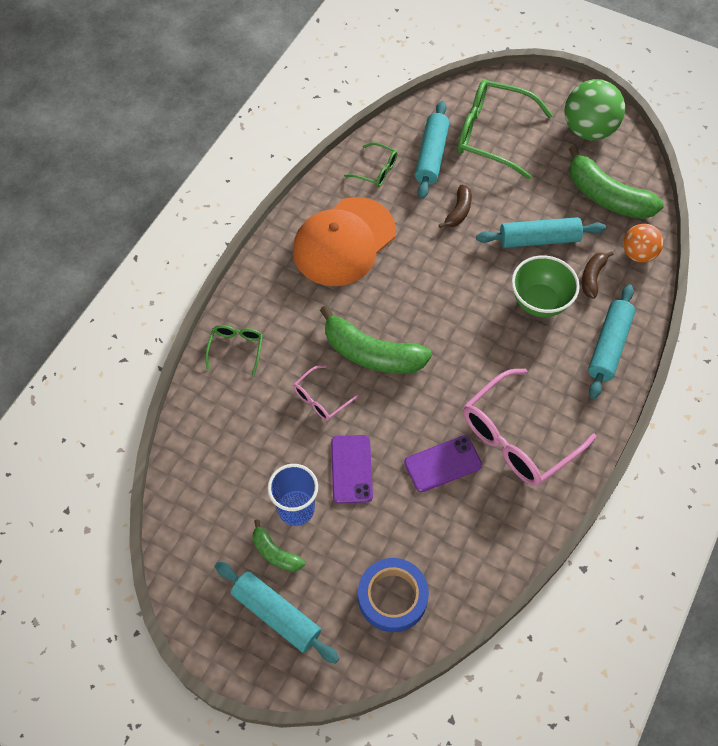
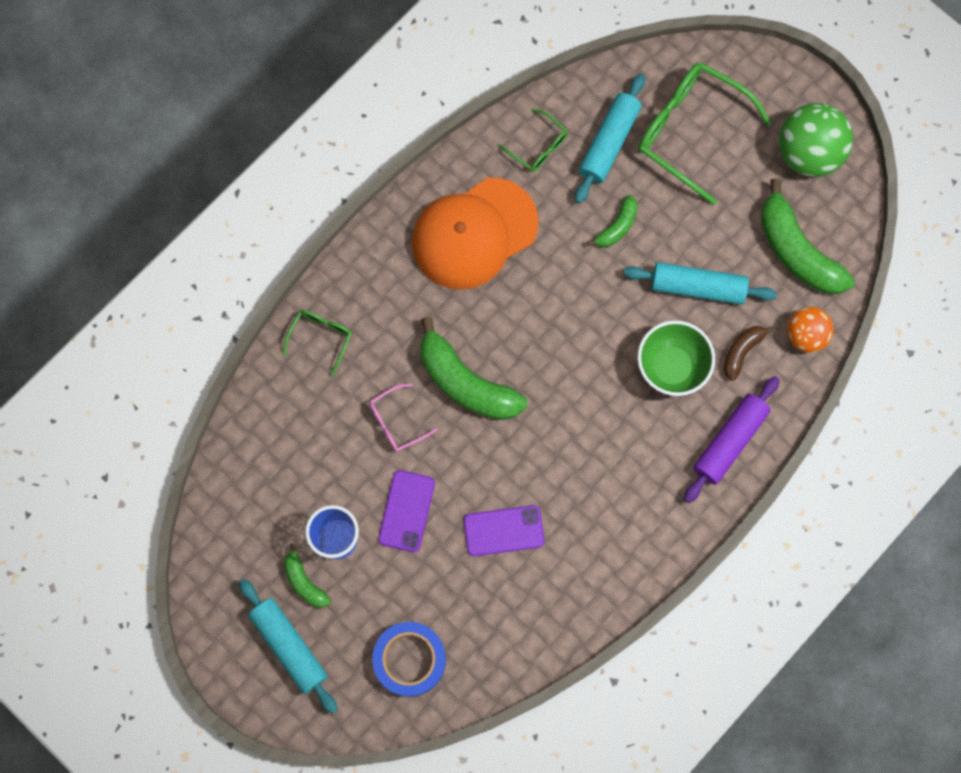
camera: 15 degrees right, 15 degrees up
brown banana [439,184,472,228] -> green banana [587,195,638,247]
pink glasses [463,369,597,486] -> none
turquoise rolling pin [588,285,635,399] -> purple rolling pin [684,376,780,503]

